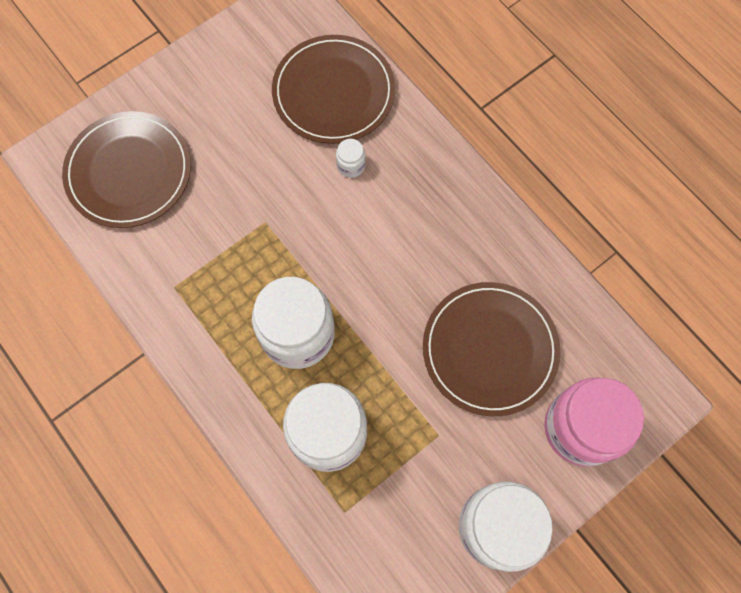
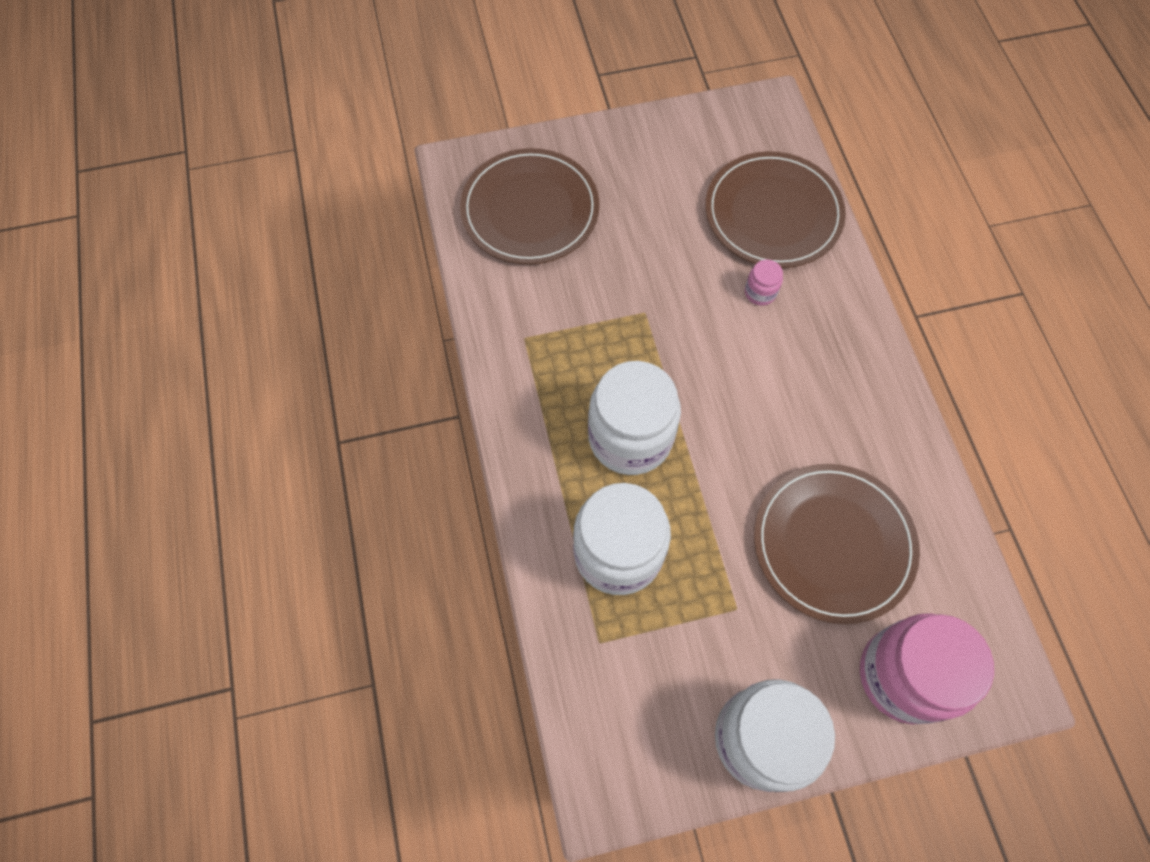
camera: 25 degrees right, 5 degrees down
white jar [336,139,366,178] -> pink jar [745,260,783,305]

